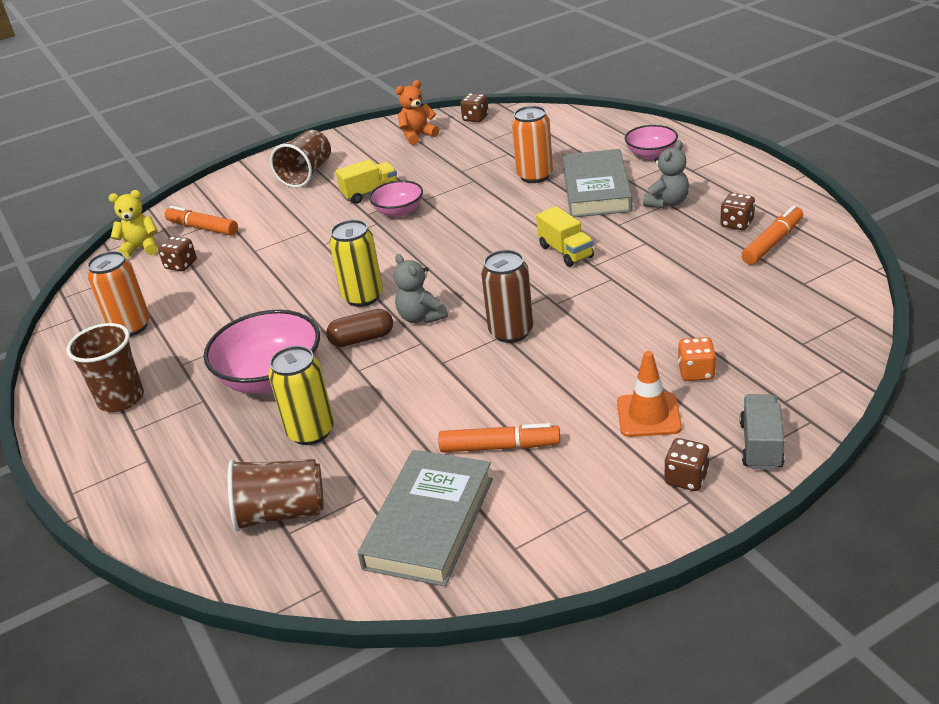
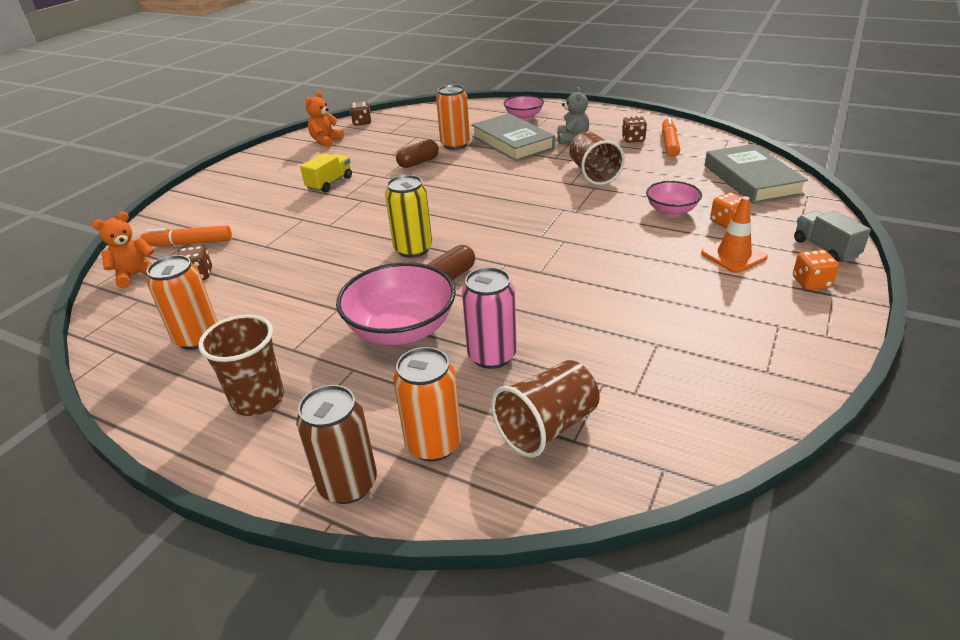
camera: 35 degrees left, 0 degrees up
yellow teddy bear [109,190,158,259] -> orange teddy bear [92,211,154,289]
yellow can [268,346,334,445] -> pink can [462,267,517,369]
brown cup [270,130,331,188] -> brown cup moved to [569,132,625,185]
grey book [358,450,493,587] -> grey book moved to [705,144,808,204]
pink bowl [369,180,423,217] -> pink bowl moved to [646,181,702,216]
grey teddy bear [394,254,448,324] -> none
orange marker [438,423,560,452] -> none
brown can [481,250,533,343] -> brown can moved to [296,385,377,504]
yellow truck [536,206,594,267] -> none
brown dice [664,438,710,491] -> orange dice [793,250,839,290]
none -> orange can [393,347,462,461]
none -> brown capsule [396,140,439,168]

